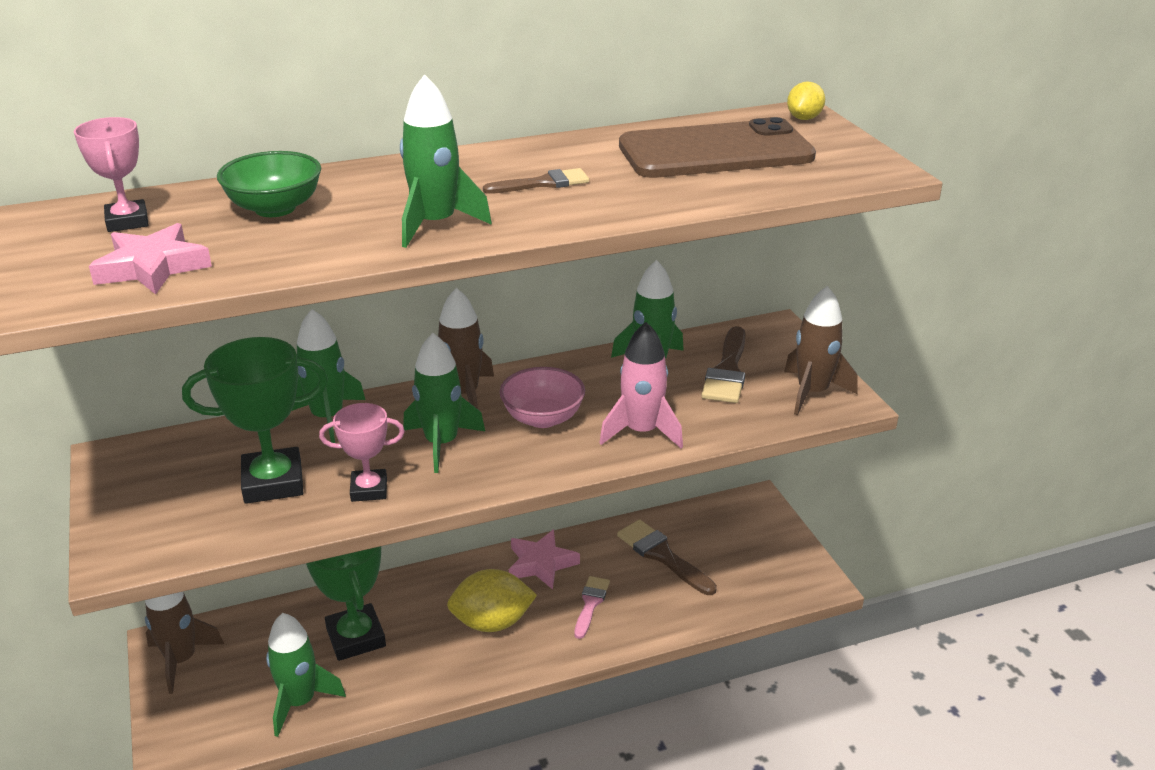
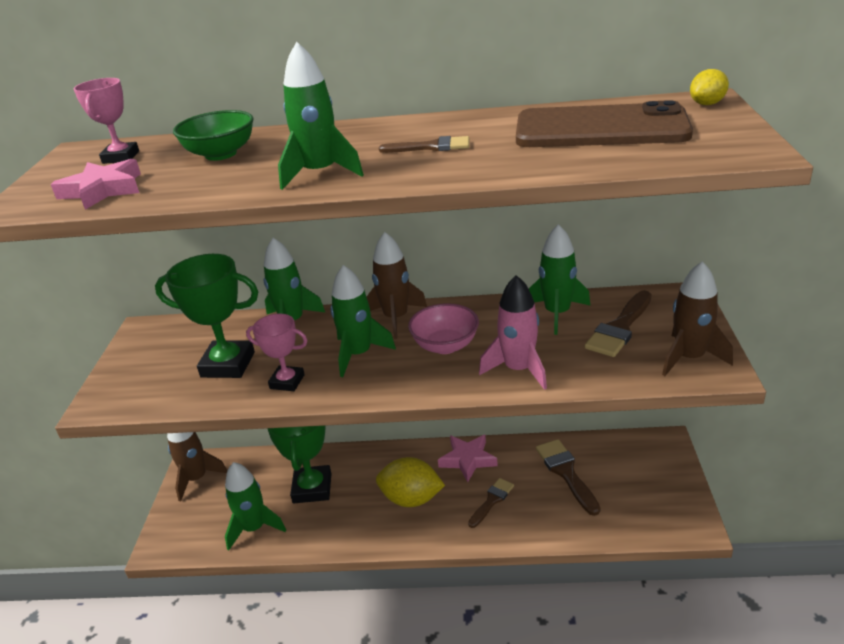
camera: 25 degrees right, 0 degrees up
pink brush [574,576,610,639] -> brown brush [468,478,514,528]

